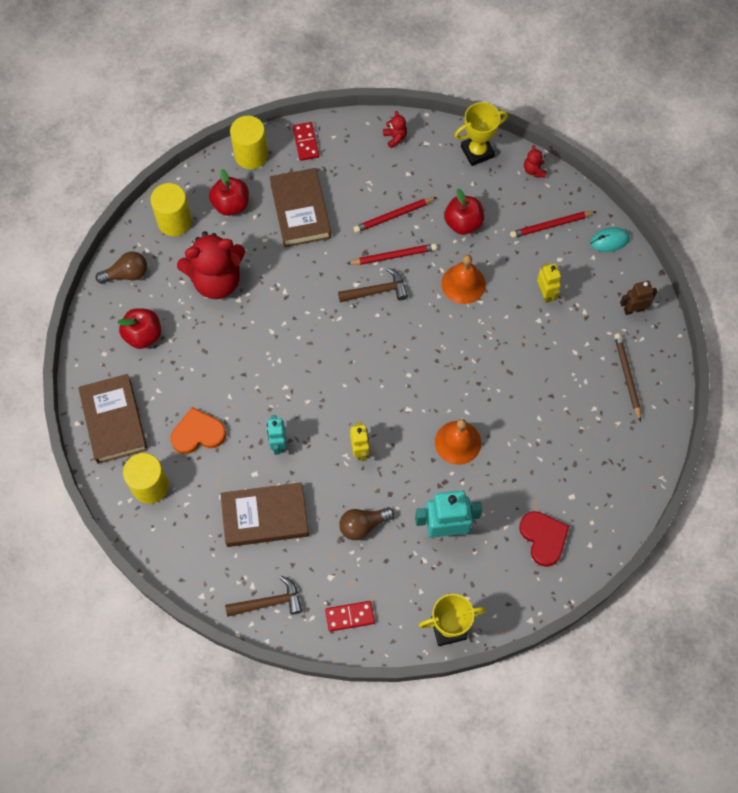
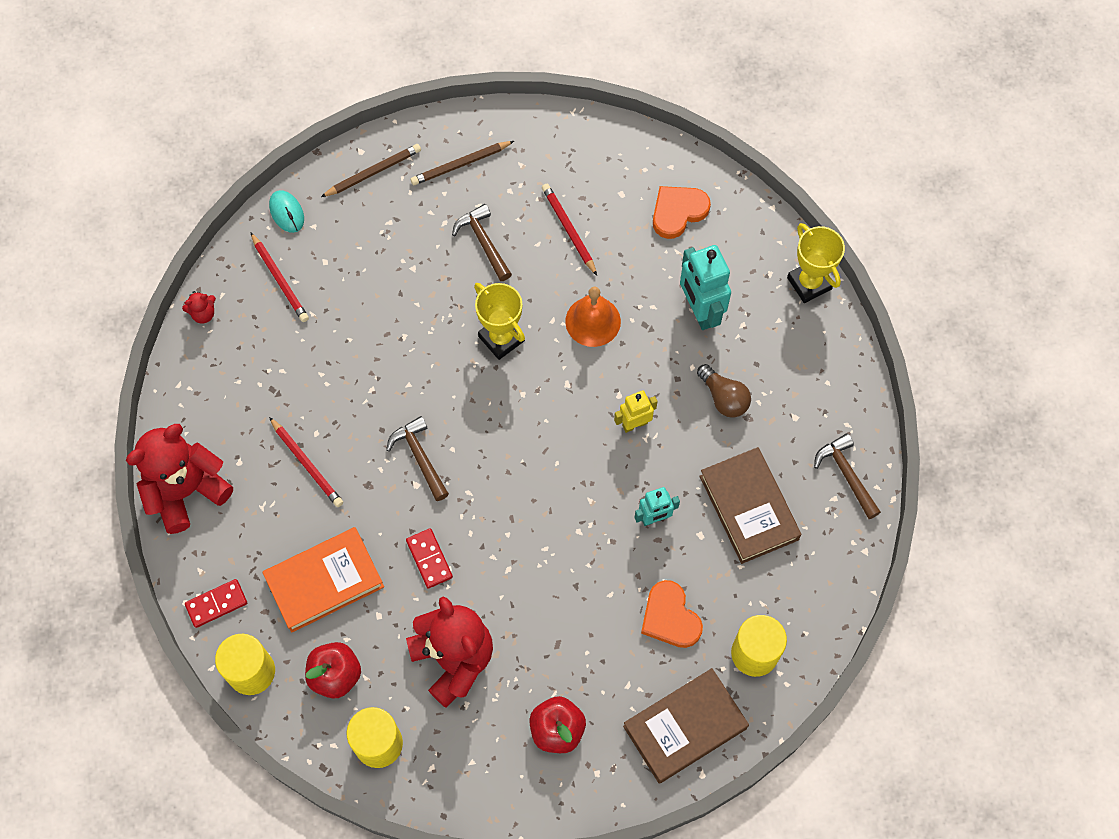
camera: 105 degrees left, 0 degrees up
brown light bulb [96,251,147,284] -> none
brown book [270,168,331,247] -> orange book [262,527,384,633]
red domino [325,601,375,632] -> red domino moved to [406,528,453,589]
red pencil [347,243,437,265] -> red pencil moved to [542,184,597,276]
red teddy bear [383,111,407,148] -> red teddy bear [126,424,233,534], size x2.50
orange bell [442,255,486,304] -> none
red apple [444,189,484,235] -> none
yellow trophy [454,102,508,166] -> yellow trophy moved to [474,283,525,360]
red heart [519,511,569,567] -> orange heart [653,186,711,239]
yellow robot [537,263,561,303] -> none
brown robot [620,281,657,315] -> brown pencil [321,144,421,197]
none -> brown hammer [452,204,512,281]

